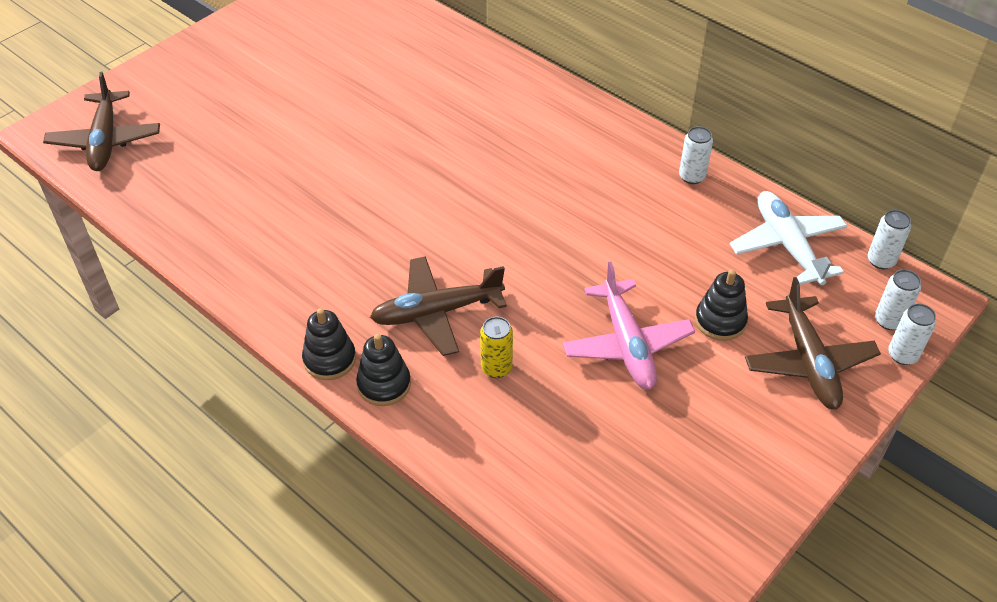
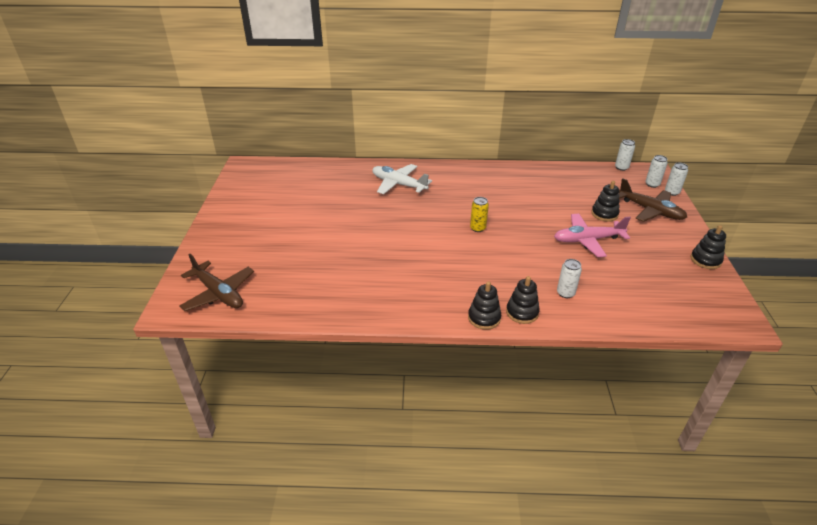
camera: 40 degrees left, 10 degrees down
brown plane [370,256,507,356] -> none
yellow can [480,317,513,378] -> yellow can moved to [470,197,489,232]
pink plane [563,262,695,390] -> pink plane turned 135 degrees clockwise [554,214,631,257]
white can [679,126,713,184] -> white can moved to [557,259,582,298]
white plane [730,191,848,285] -> white plane moved to [372,164,432,194]
none -> black stacking toy [690,225,726,269]

